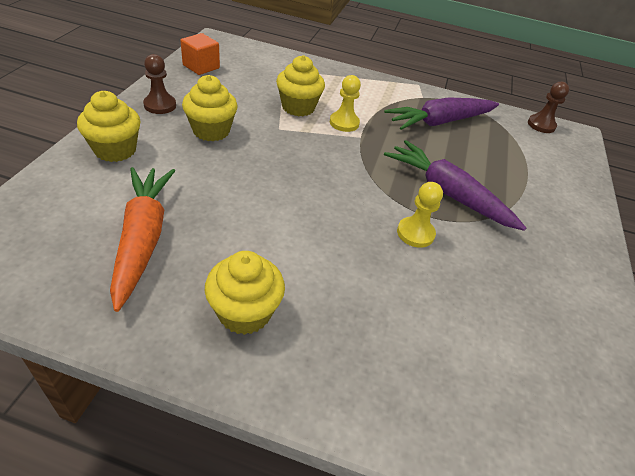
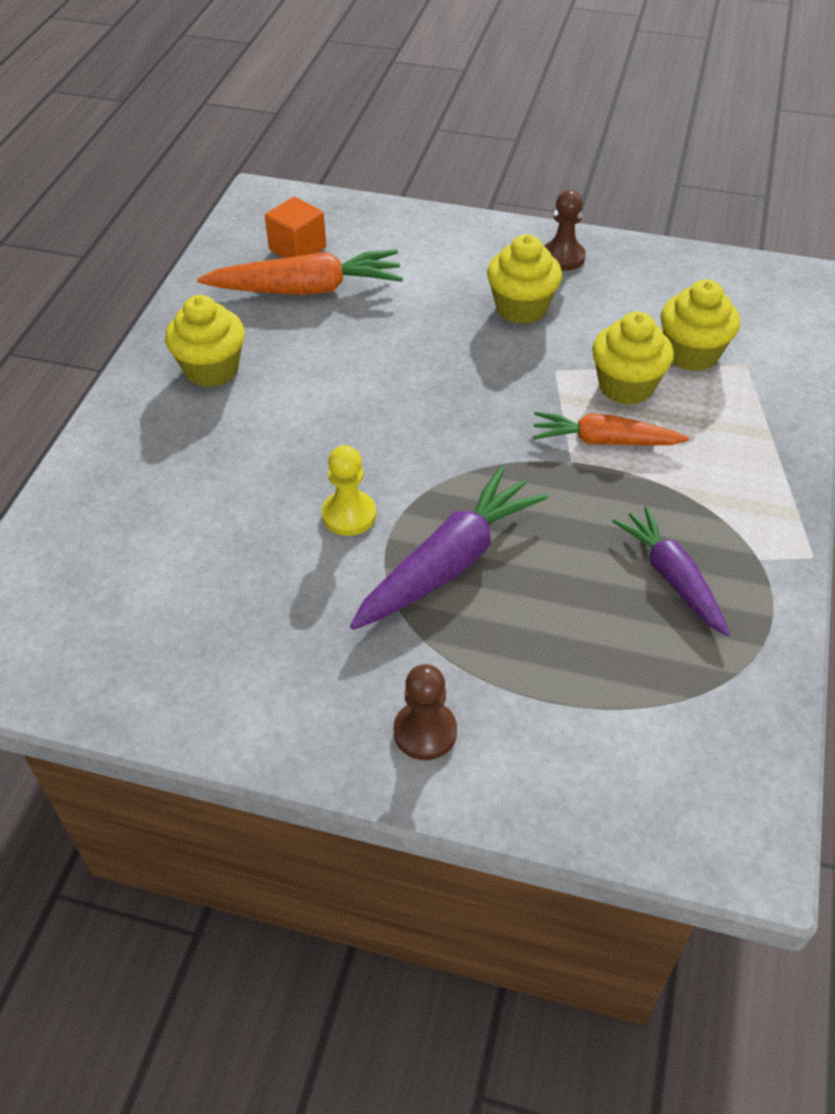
camera: 95 degrees right, 5 degrees up
yellow cupcake [77,91,141,162] -> yellow cupcake moved to [660,279,740,371]
orange cube [181,33,220,75] -> orange cube moved to [265,197,326,258]
yellow pawn [330,75,361,132] -> orange carrot [532,412,689,445]
purple carrot [384,97,499,130] -> purple carrot [612,506,729,636], size x0.67
brown pawn [528,82,569,133] -> brown pawn moved to [394,664,457,760]

